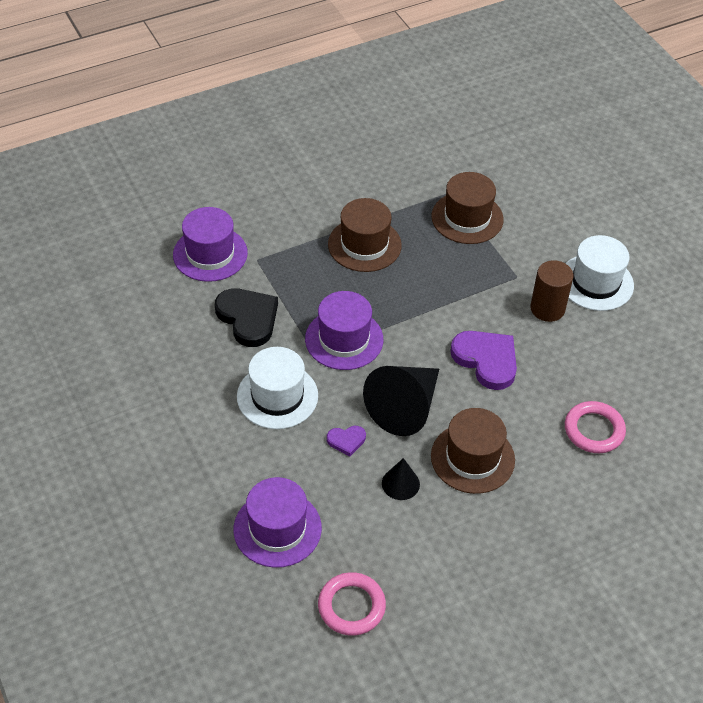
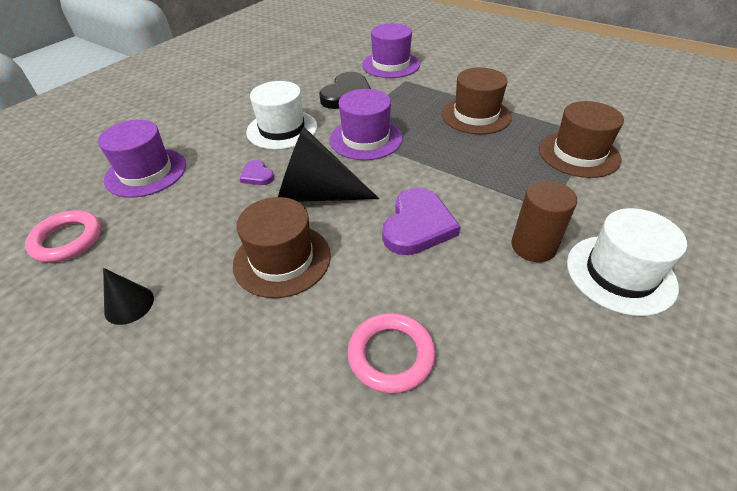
camera: 65 degrees right, 5 degrees down
black cone [382,458,420,500] -> black cone moved to [103,268,154,325]

